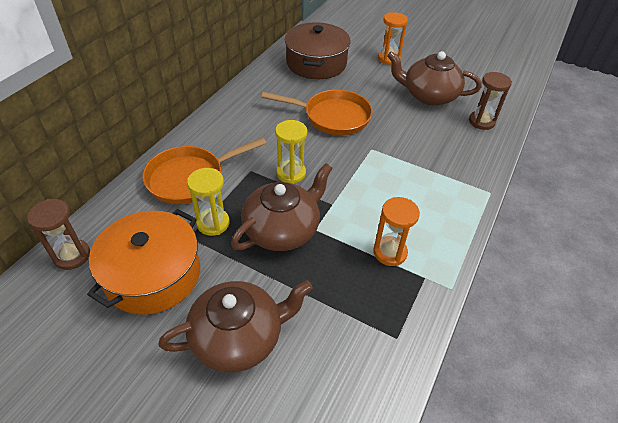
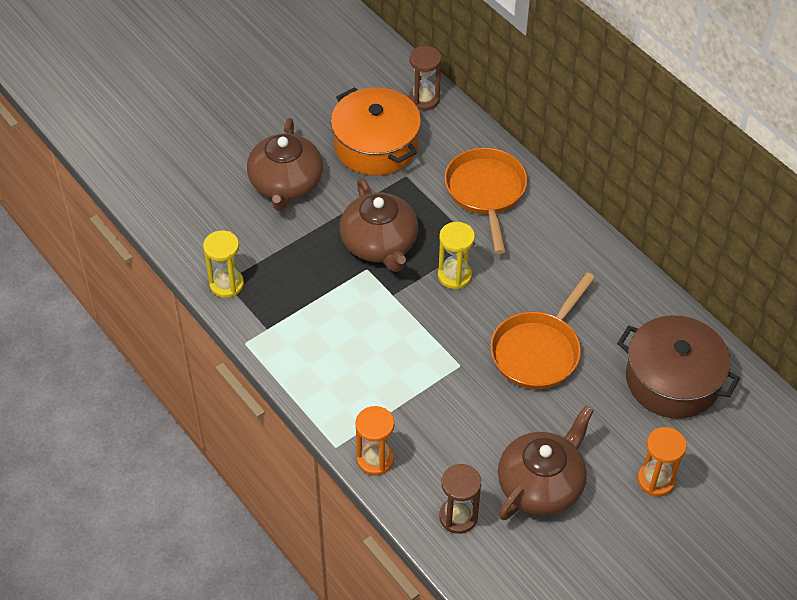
camera: 115 degrees right, 5 degrees up
yellow hourglass [187,168,230,236] -> yellow hourglass moved to [203,230,244,298]
orange hourglass [373,197,420,266] -> orange hourglass moved to [355,406,394,475]

